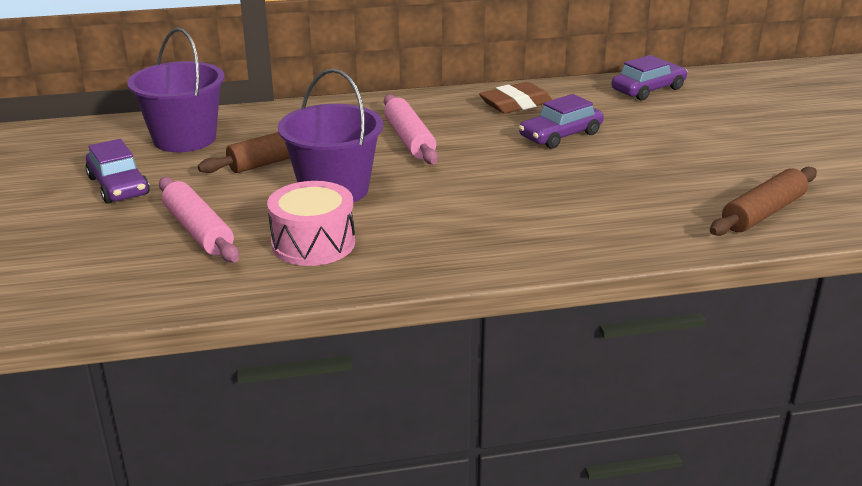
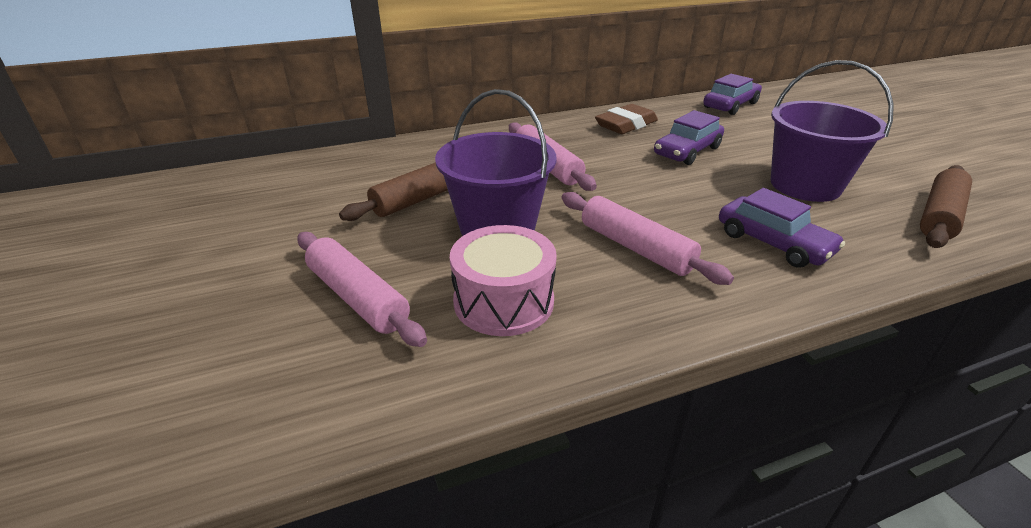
camera: 10 degrees left, 5 degrees up
purple car [85,139,150,204] -> purple car moved to [719,188,845,268]
purple bucket [127,27,225,152] -> purple bucket moved to [771,60,894,202]
none -> pink rolling pin [561,192,734,285]

